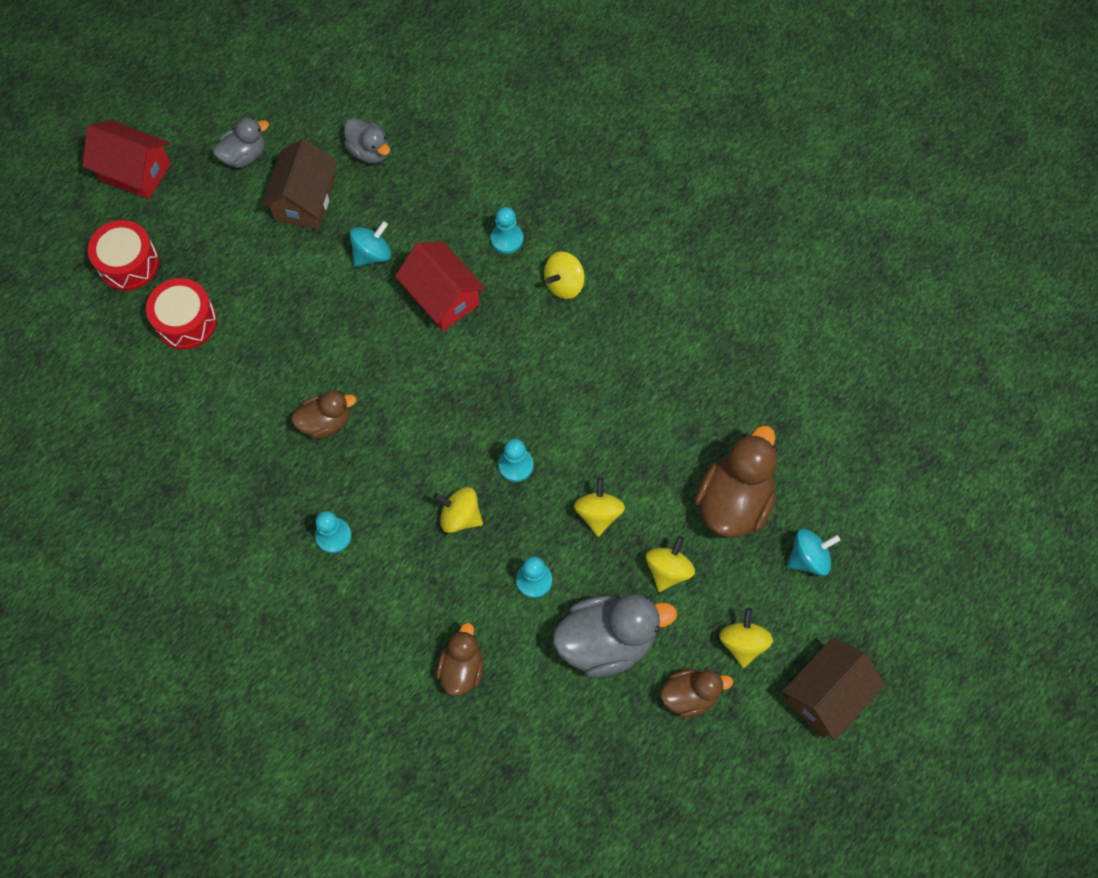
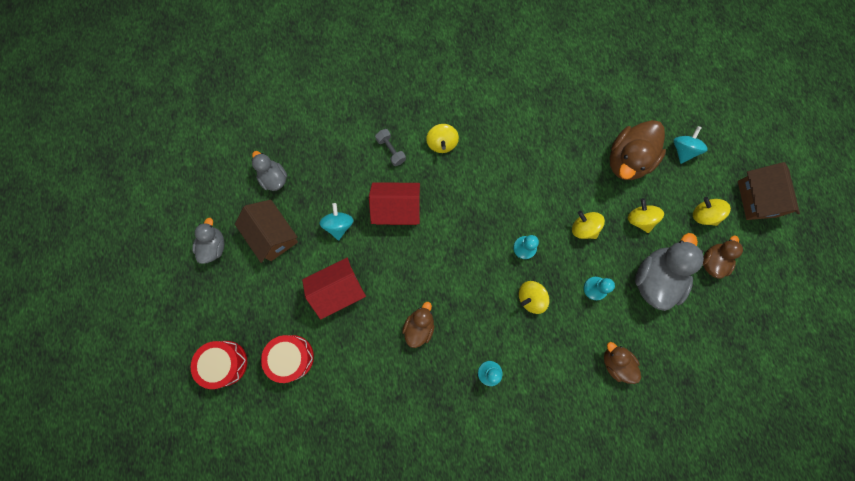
camera: 50 degrees left, 10 degrees up
red house [82,121,171,199] -> red house moved to [302,258,366,319]
grey duck [344,118,390,164] -> grey duck turned 120 degrees counterclockwise [251,151,287,191]
turquoise pawn [491,207,523,254] -> grey dumbbell [375,129,406,166]
brown duck [694,425,777,538] -> brown duck turned 120 degrees counterclockwise [610,120,666,180]

